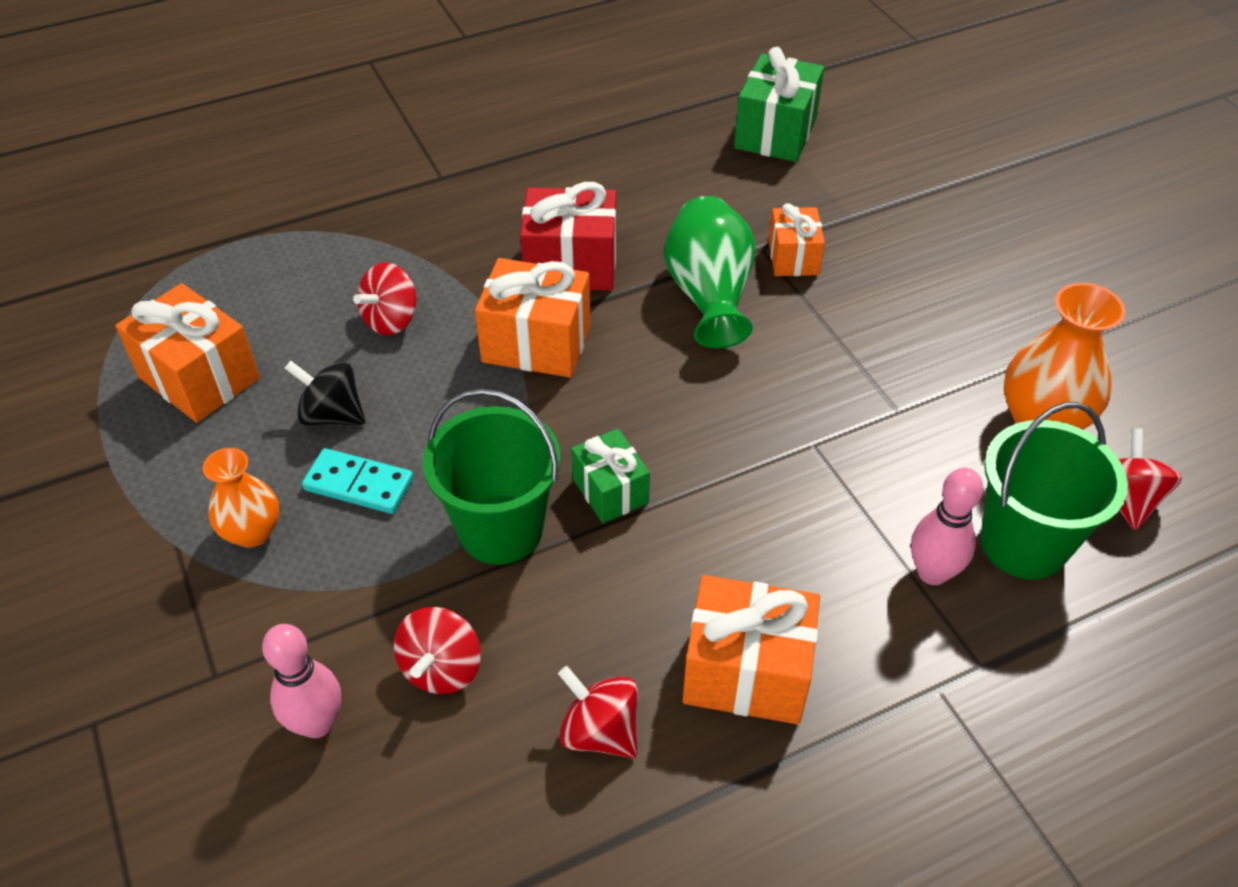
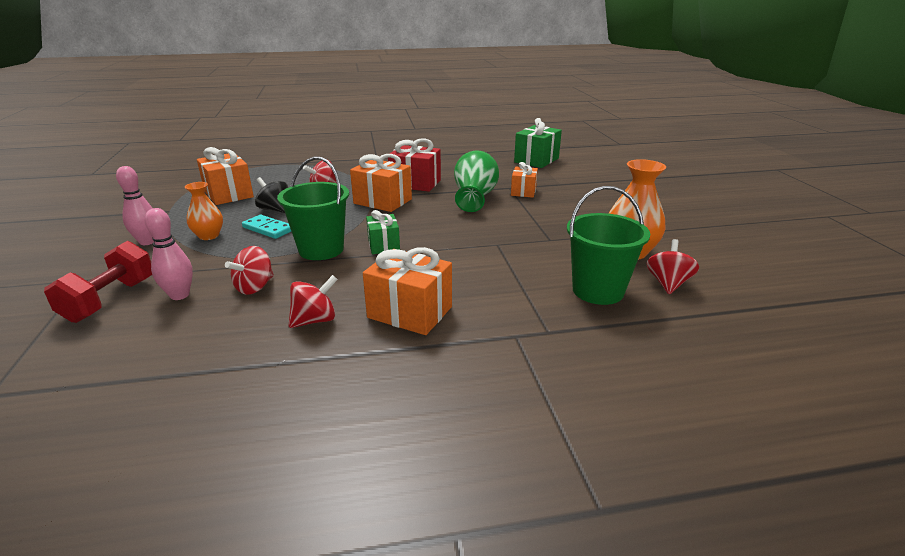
camera: 15 degrees right, 20 degrees down
red spinning top [558,666,638,759] -> red spinning top turned 90 degrees clockwise [289,275,338,328]
pink bowling pin [911,468,984,585] -> pink bowling pin moved to [116,166,154,245]
none -> red dumbbell [44,241,152,323]

